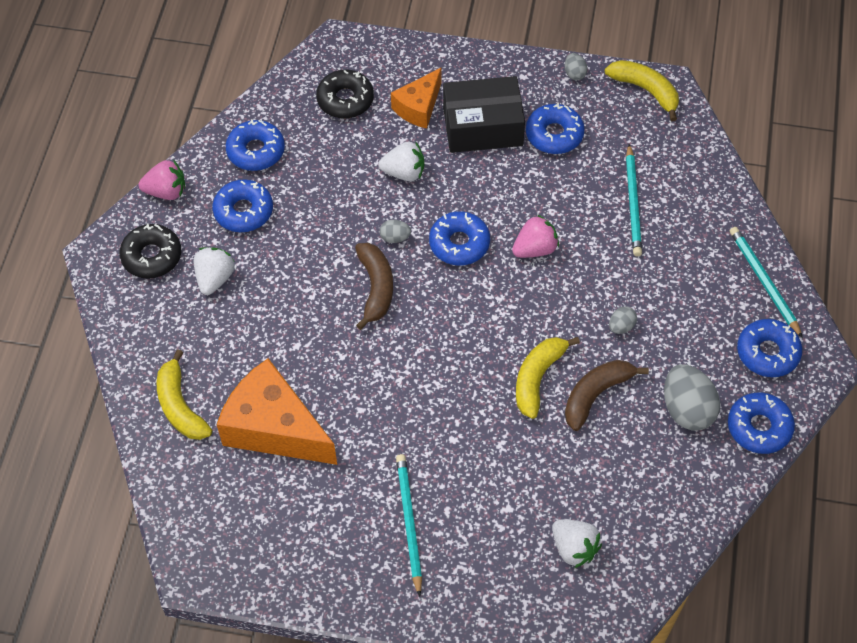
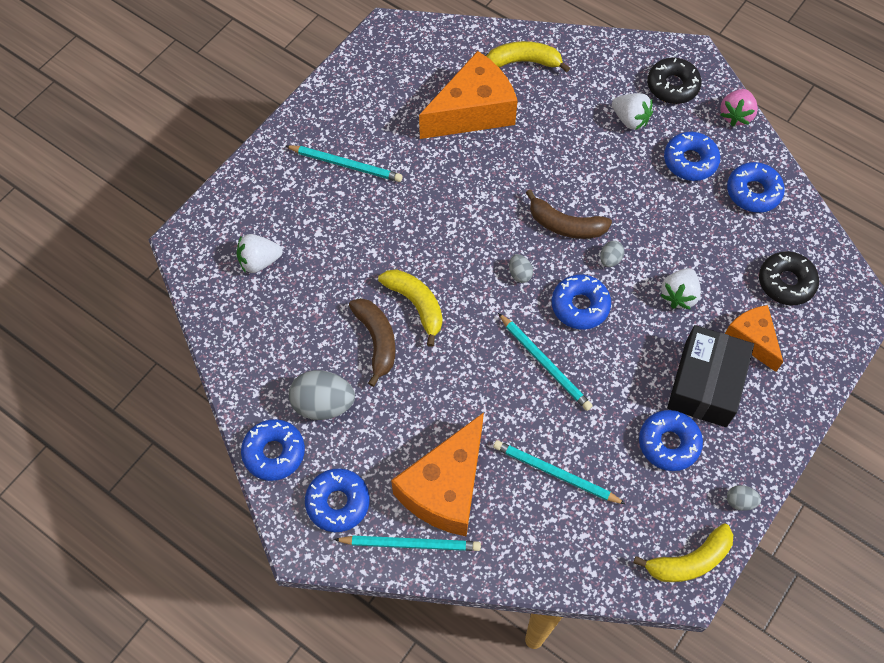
camera: 115 degrees right, 5 degrees up
pink strawberry [512,215,559,258] -> turquoise pencil [498,313,593,411]
grey egg [609,306,637,334] -> grey egg moved to [509,254,533,283]
none -> orange cheese [391,412,484,536]

